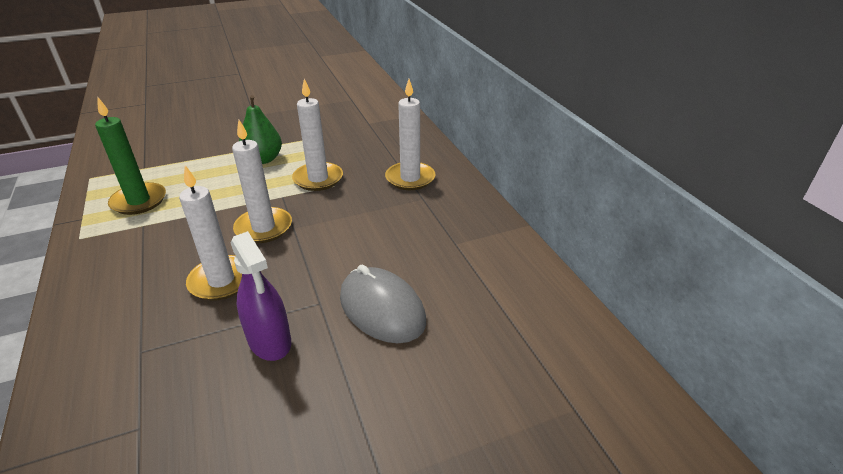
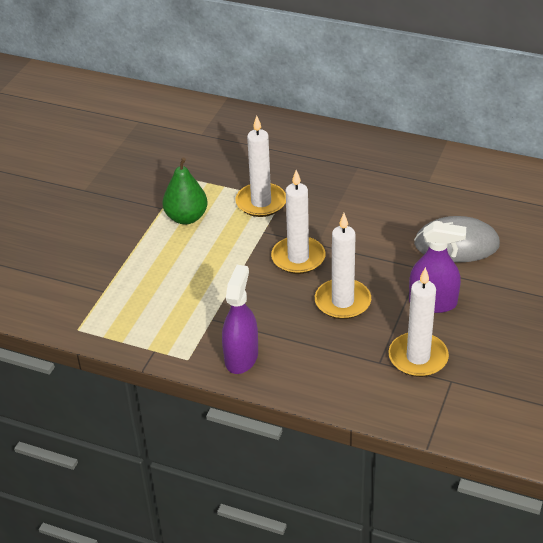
camera: 45 degrees left, 5 degrees up
green candle [95,96,166,215] -> none
white candle [385,79,435,190] -> white candle moved to [389,267,449,377]
none -> purple spray bottle [222,265,258,374]

